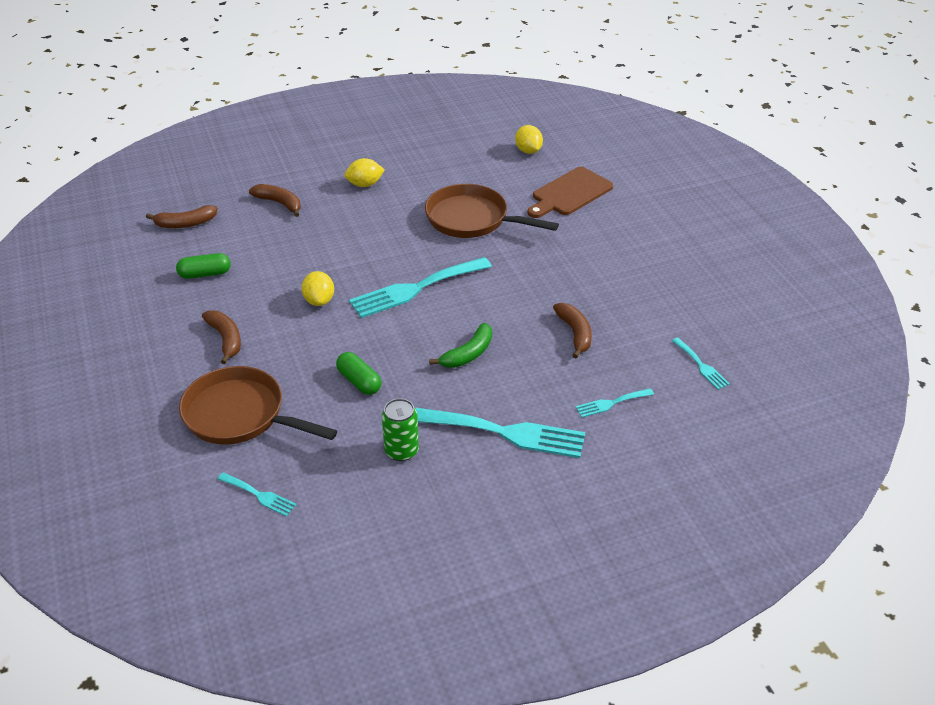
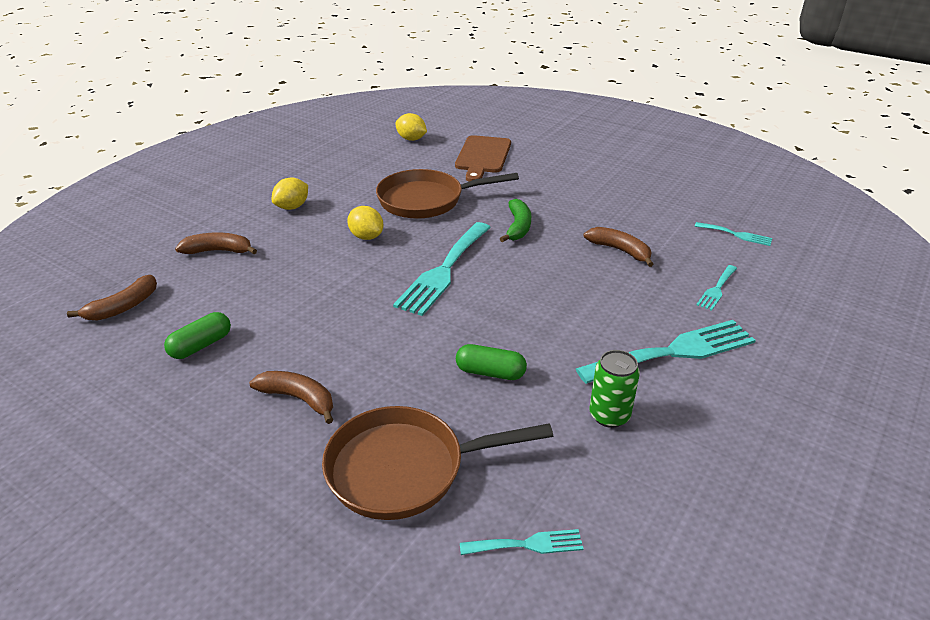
camera: 35 degrees left, 5 degrees down
yellow lemon [301,271,334,306] -> yellow lemon moved to [347,206,383,240]
green banana [429,323,492,368] -> green banana moved to [500,199,531,242]

